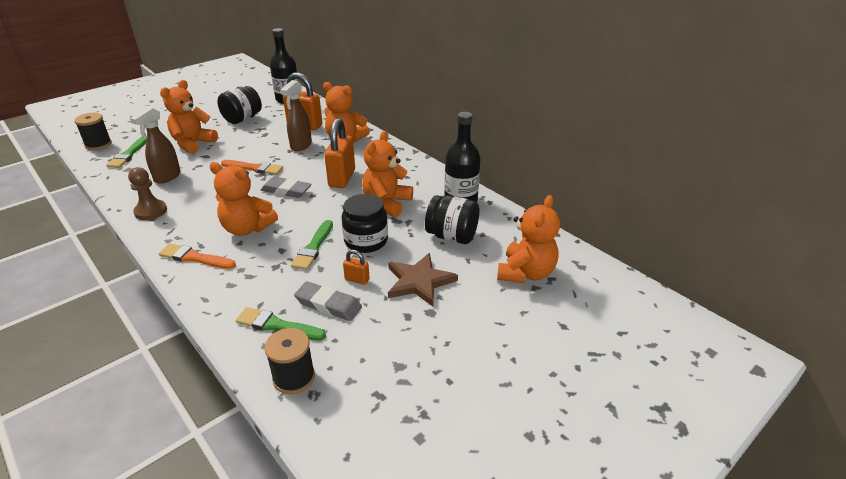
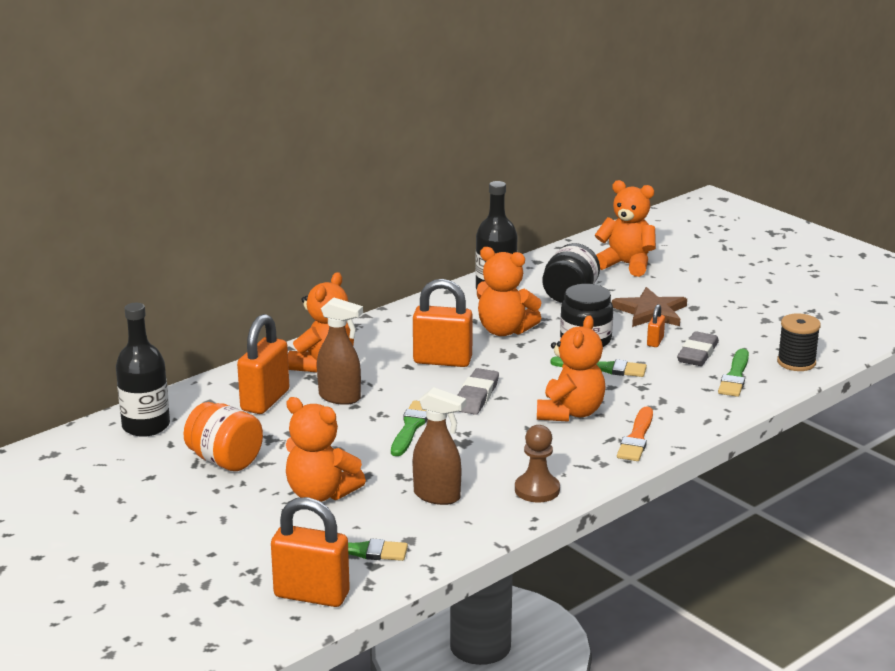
camera: 90 degrees left, 10 degrees down
black spool [74,113,112,150] -> orange padlock [271,497,350,607]
black jar [217,86,262,124] -> orange jar [184,402,263,471]
orange brush [221,160,283,175] -> green brush [391,400,428,456]

